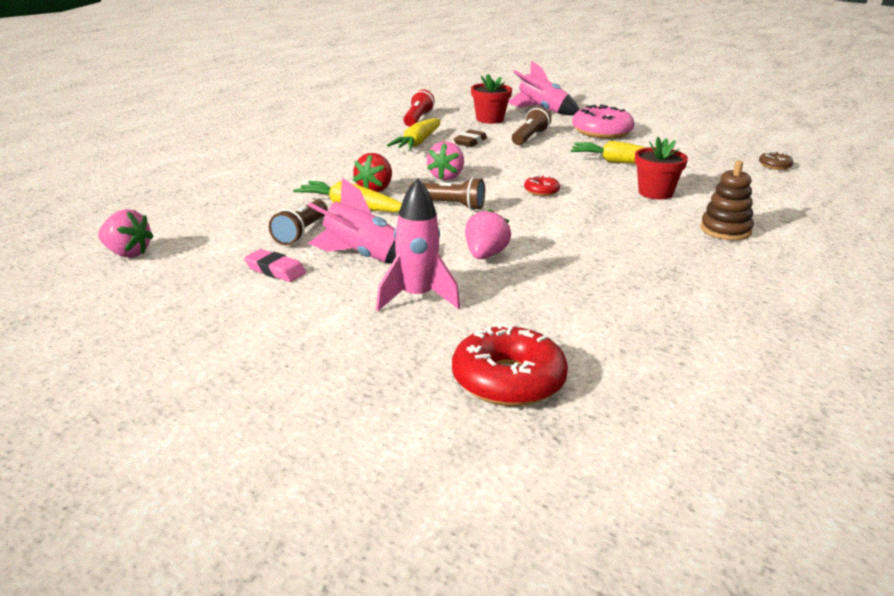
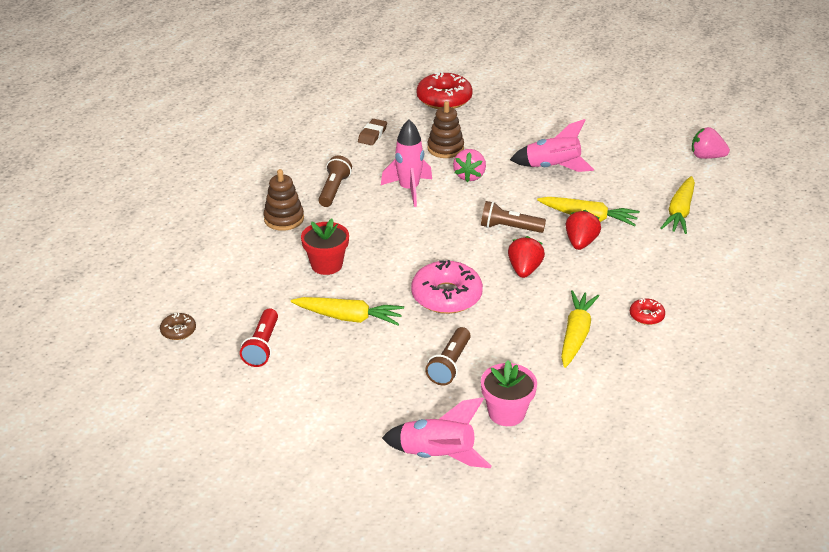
camera: 175 degrees right, 10 degrees up
pink eraser [244,249,306,282] -> none
brown flashlight [269,200,328,245] -> brown flashlight moved to [319,155,352,207]
pink rocket [376,179,460,311] -> pink rocket moved to [381,119,432,207]
red flashlight [403,89,435,127] -> red flashlight moved to [240,308,278,367]
pink strawberry [427,141,464,180] -> red strawberry [508,236,545,278]
brown eraser [454,130,487,147] -> brown eraser moved to [358,119,387,145]
red flower pot [471,74,512,124] -> pink flower pot [481,360,537,426]
red donut [524,175,560,196] -> red donut moved to [630,298,665,325]
pink donut [572,104,634,139] -> pink donut moved to [411,260,483,314]
none -> brown stacking toy [427,101,464,158]
none -> yellow carrot [661,176,695,234]

